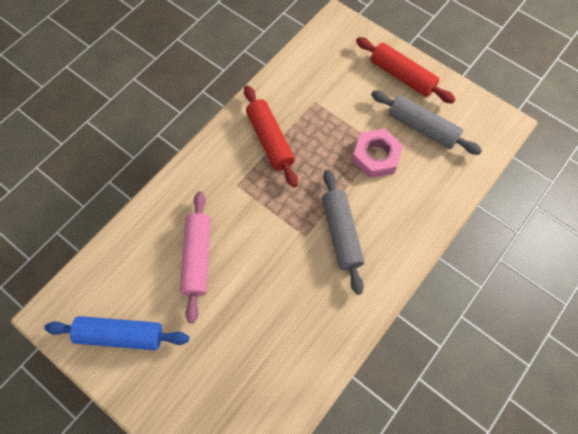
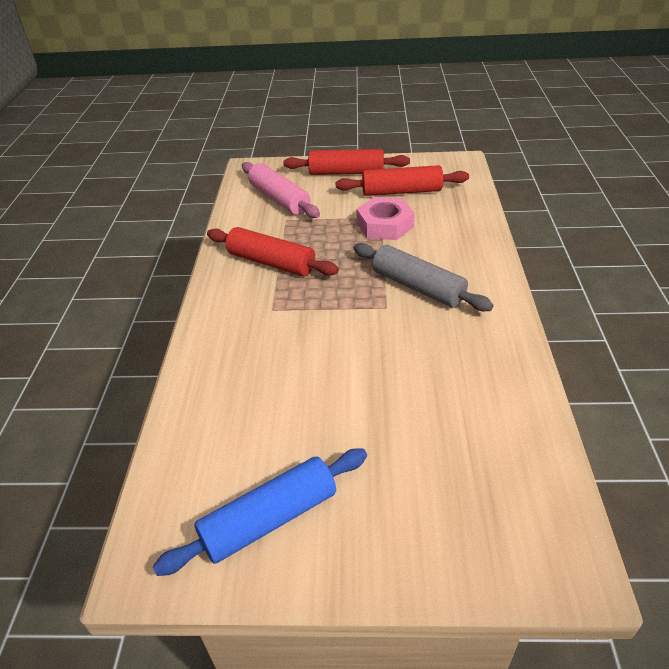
camera: 35 degrees left, 25 degrees down
pink rolling pin [180,191,211,323] -> pink rolling pin moved to [242,162,320,218]
grey rolling pin [371,90,482,155] -> red rolling pin [335,165,469,196]

